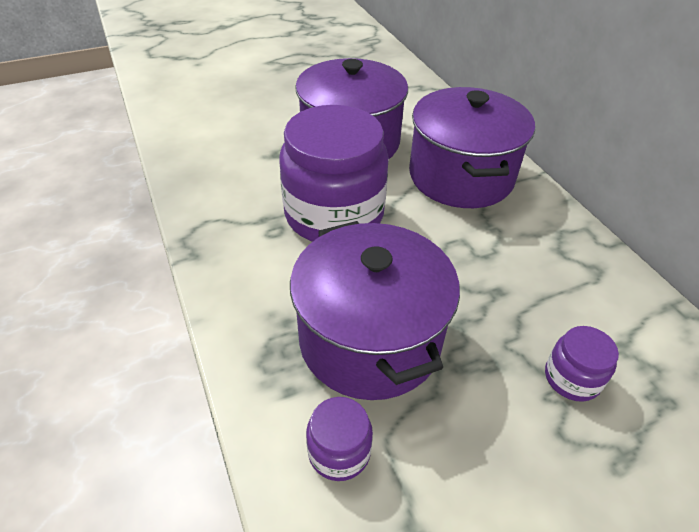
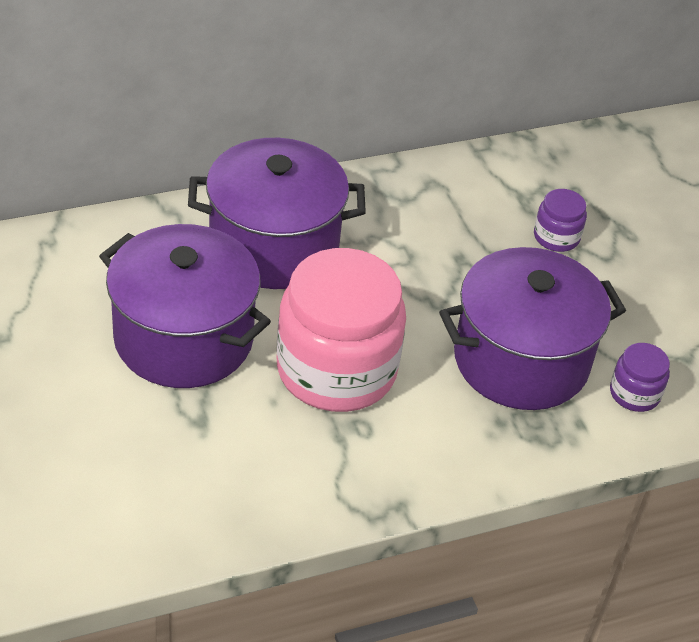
camera: 90 degrees left, 0 degrees up
purple jar [279,105,389,242] -> pink jar [277,248,406,412]

